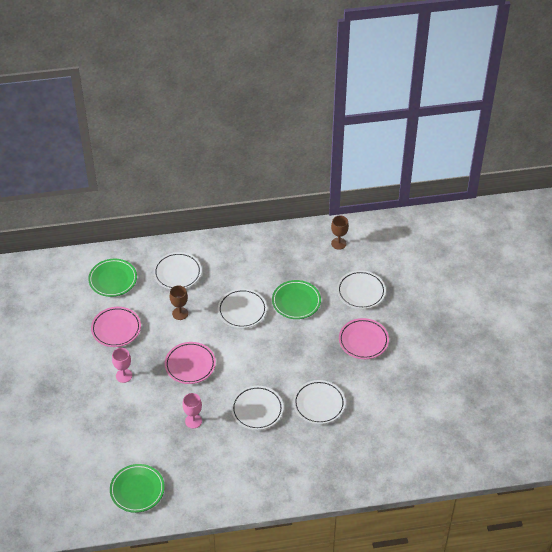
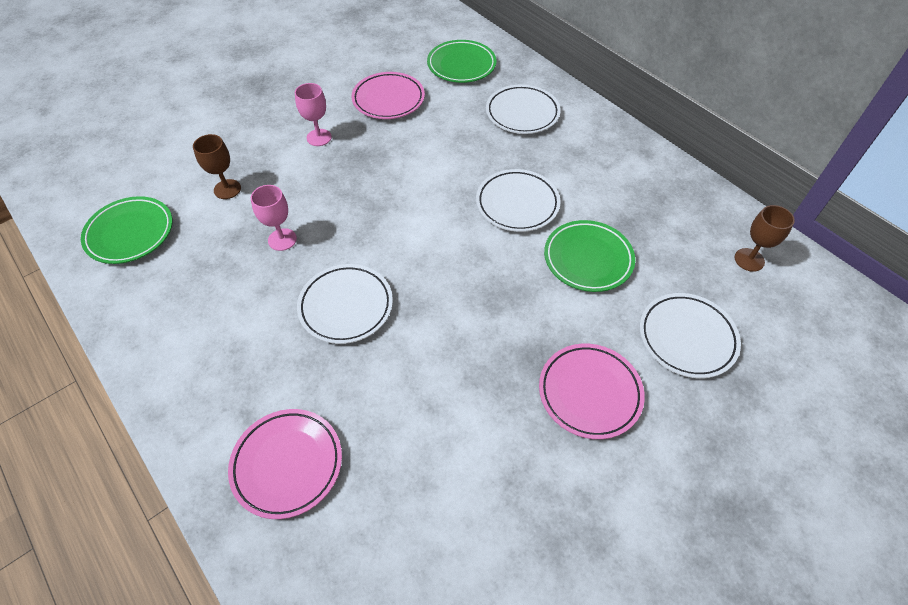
camera: 60 degrees right, 5 degrees up
pink plate [165,342,216,384] -> pink plate moved to [228,409,342,519]
brown goblet [169,285,188,320] -> brown goblet moved to [193,134,241,199]
white plate [293,380,346,424] -> none

